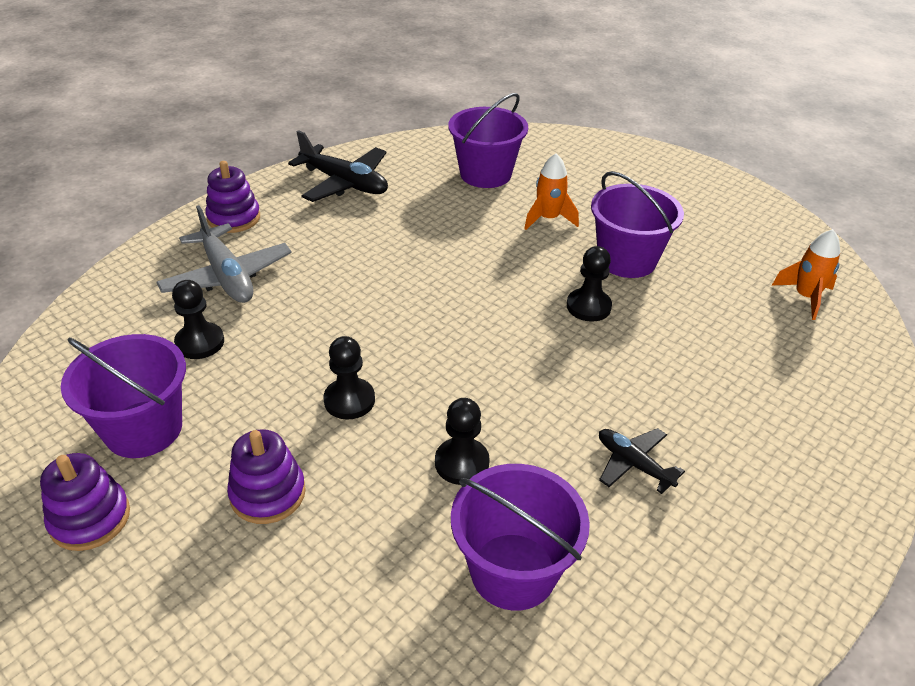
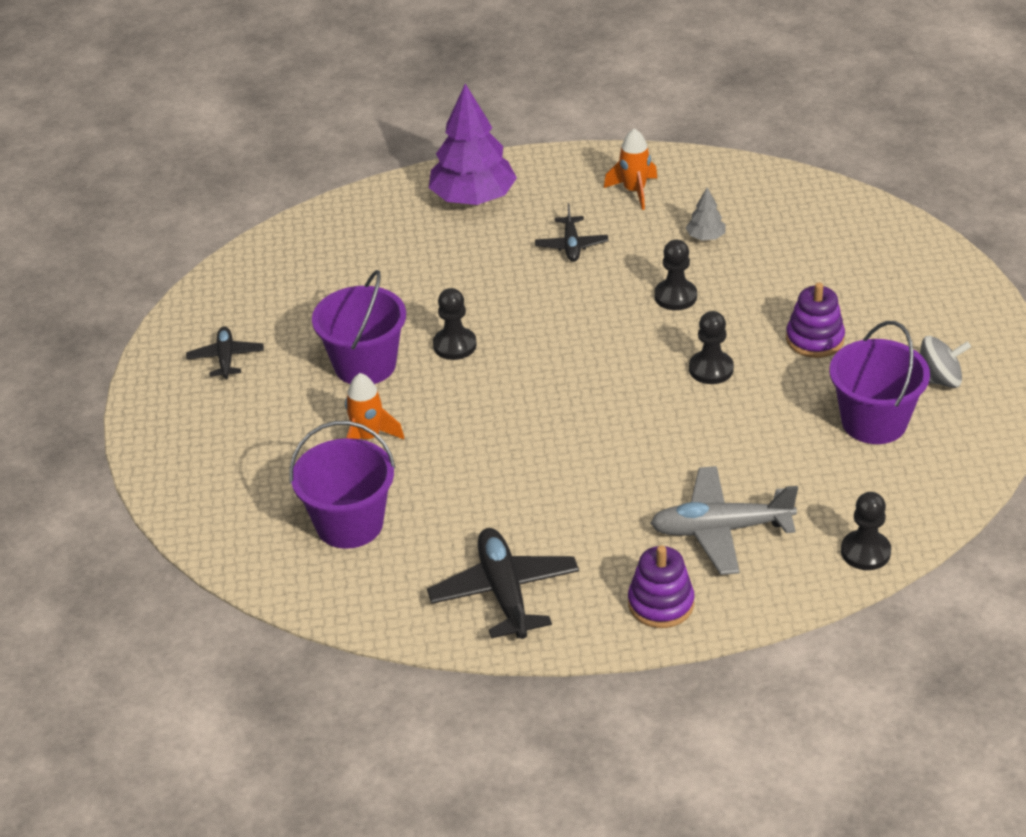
camera: 135 degrees left, 0 degrees up
purple stacking toy [40,453,130,551] -> grey spinning top [920,336,971,388]
grey plane [157,205,292,303] -> grey plane turned 105 degrees counterclockwise [651,466,798,575]
black pawn [172,280,224,359] -> black pawn moved to [841,492,891,570]
purple bucket [451,464,590,611] -> grey tree [686,187,726,240]
orange rocket [772,229,840,320] -> orange rocket moved to [604,128,657,210]
none -> black plane [186,327,264,379]
none -> purple tree [429,84,517,205]

